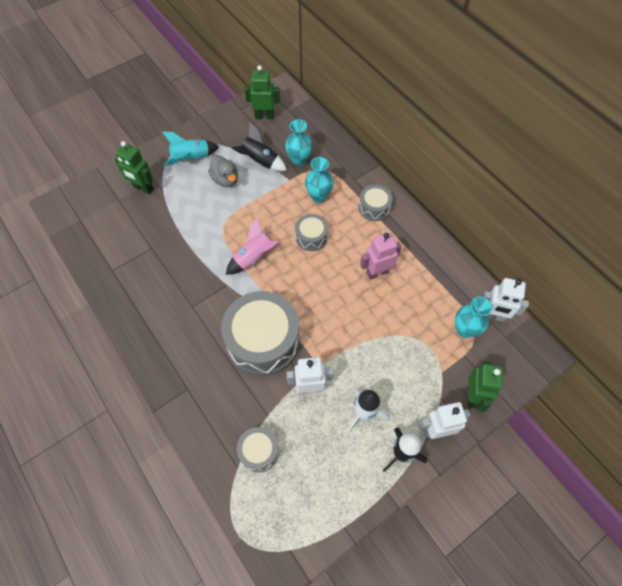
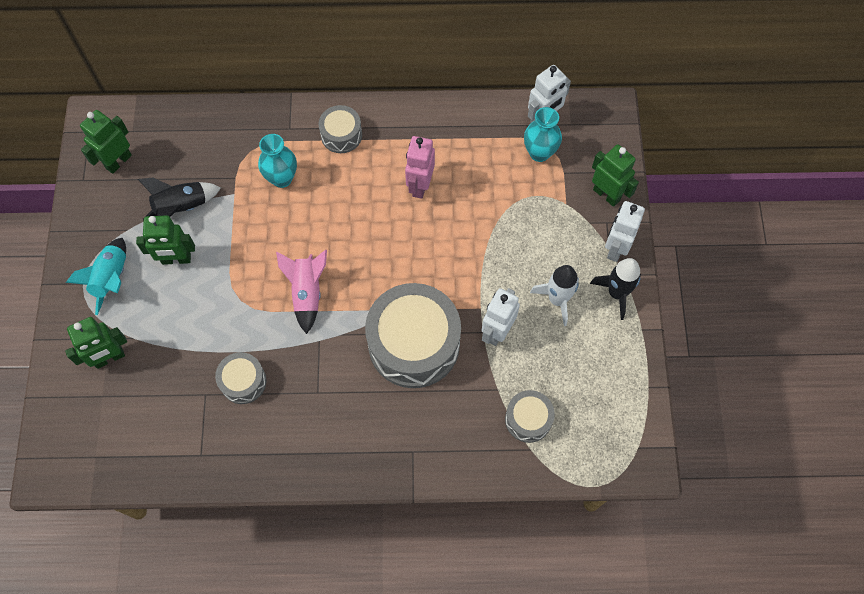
camera: 55 degrees left, 5 degrees up
grey duck [208,155,238,187] -> green robot [136,215,195,265]
turquoise vase [285,119,313,166] -> none
grey drum [295,214,328,251] -> grey drum moved to [215,352,267,404]

